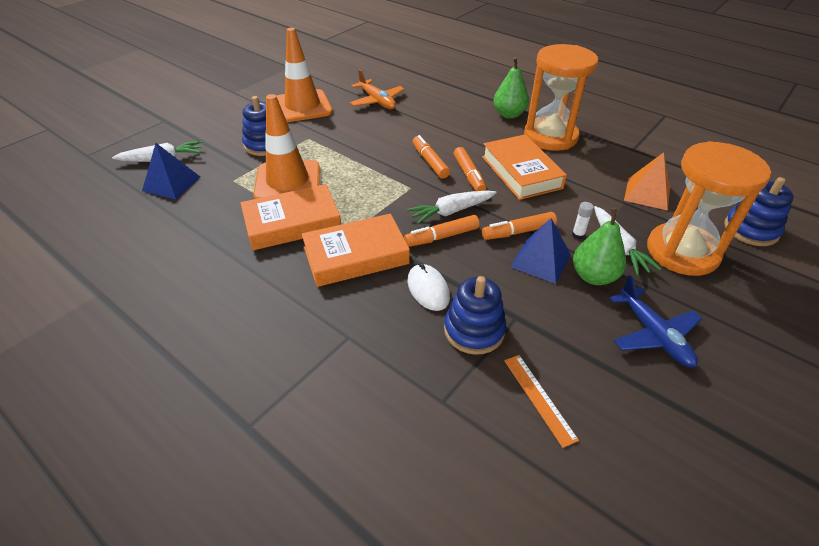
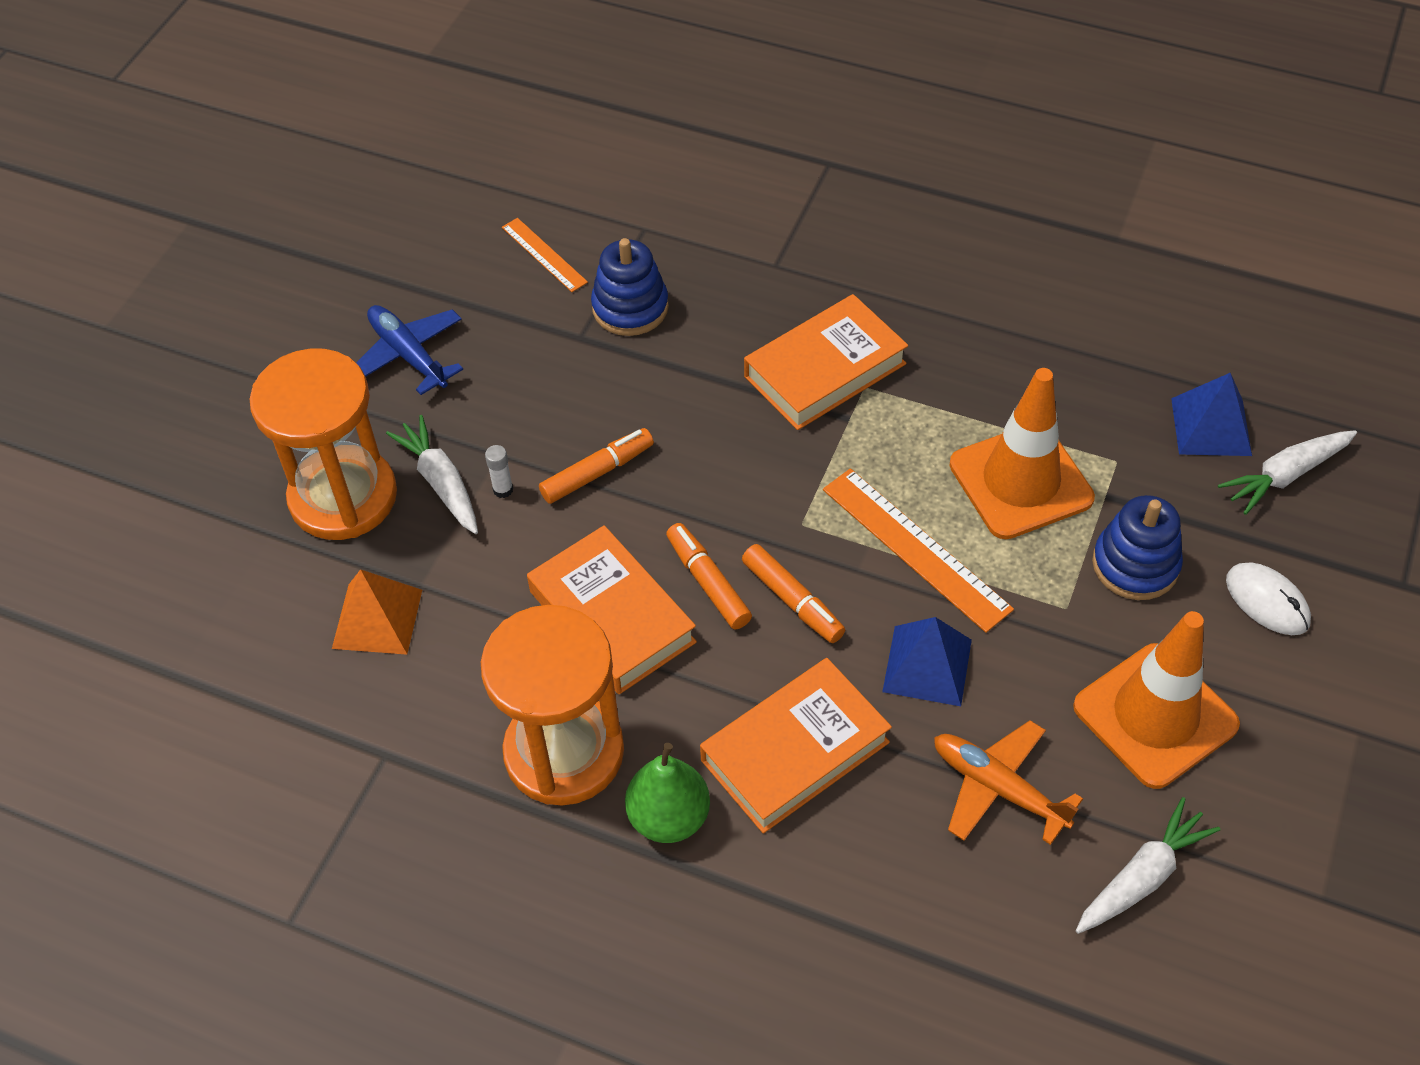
camera: 165 degrees right, 10 degrees up
orange book [240,184,341,250] -> orange book moved to [700,658,892,834]
orange marker [404,215,480,247] -> none
white carrot [407,190,497,224] -> white carrot moved to [1076,797,1220,934]
white mouse [408,263,450,311] -> white mouse moved to [1226,563,1311,635]
blue pyramid [510,218,571,284] -> blue pyramid moved to [882,617,972,706]
green pear [573,208,626,285] -> none
blue stacking toy [724,177,794,246] -> none
none -> orange ruler [823,468,1014,633]

